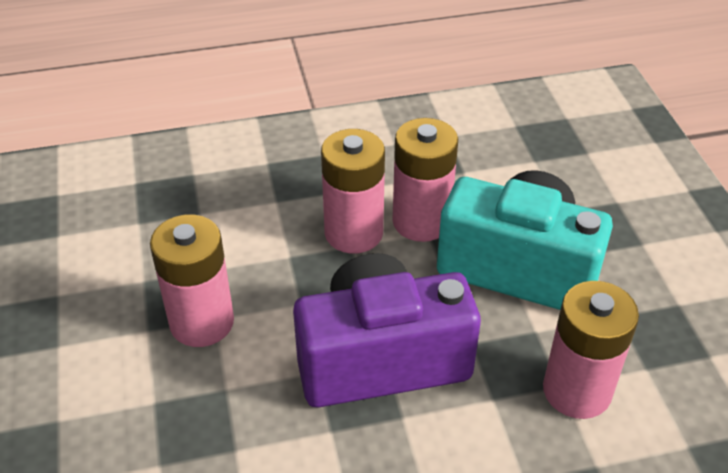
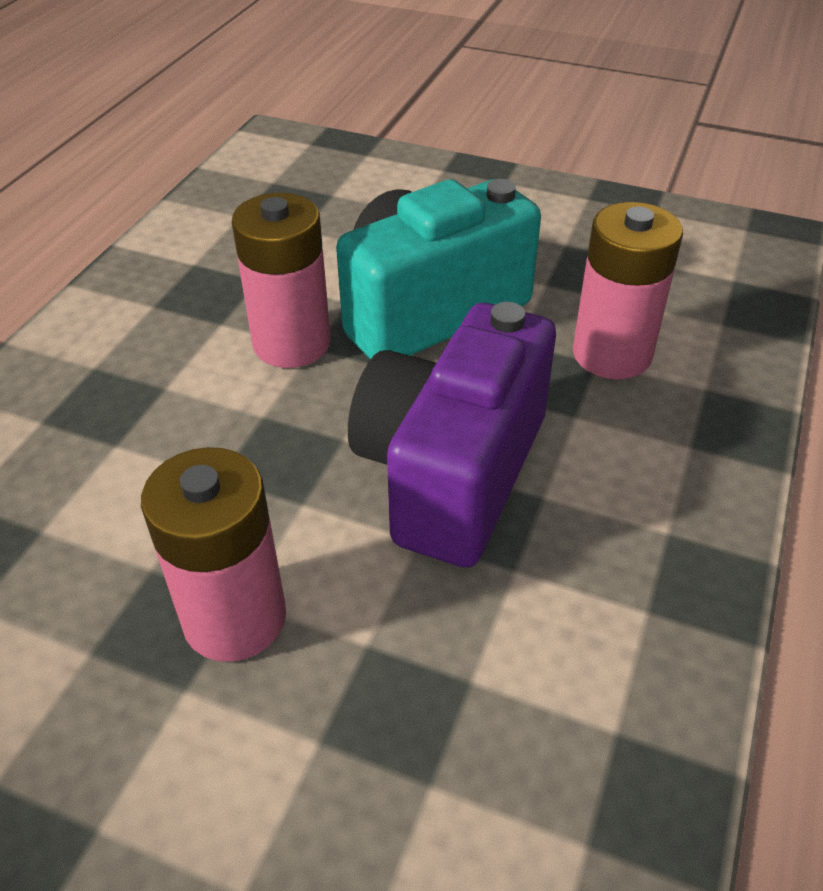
camera: 55 degrees left, 0 degrees up
pink battery [321,129,385,254] -> none

